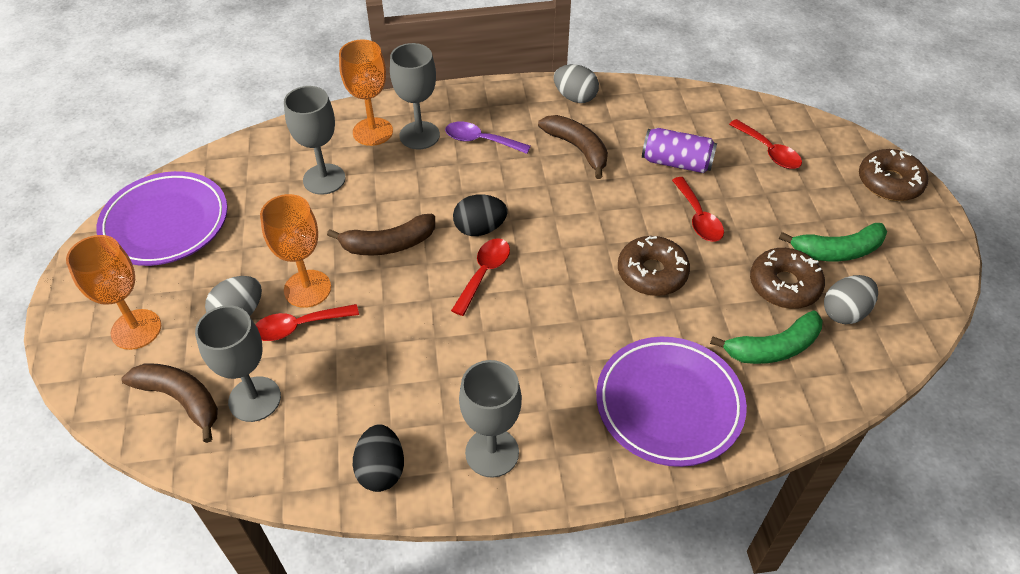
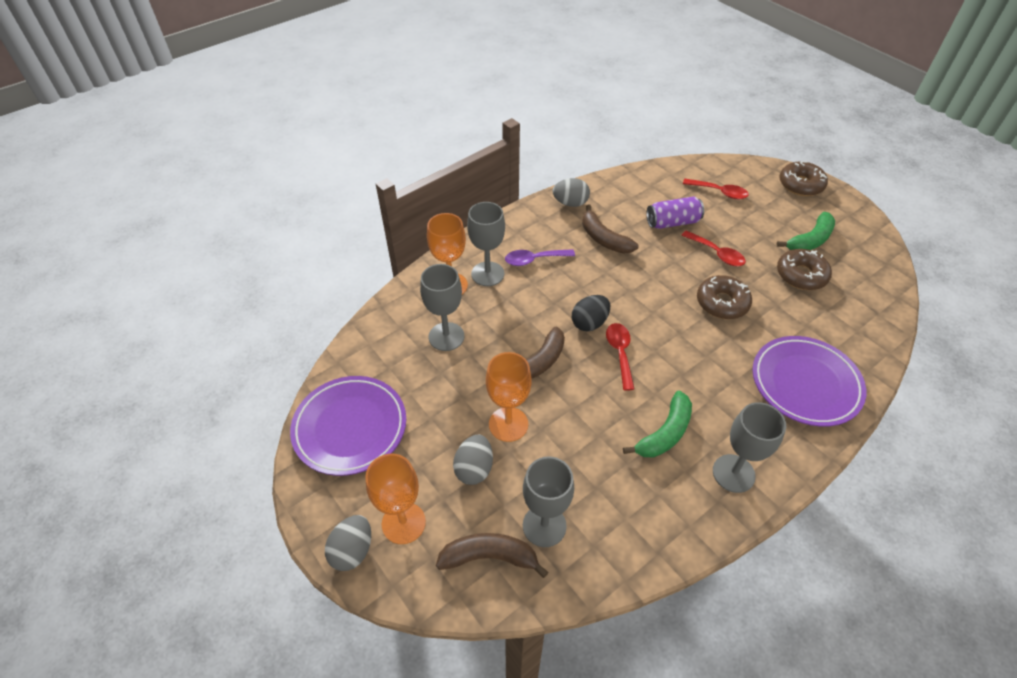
camera: 30 degrees left, 0 degrees up
red spoon [255,304,359,341] -> none
black egg [353,424,404,492] -> none
brown banana [538,115,608,179] -> brown banana turned 150 degrees counterclockwise [582,205,639,254]
green banana [710,310,823,364] -> green banana moved to [623,391,692,457]
grey egg [824,275,878,324] -> grey egg moved to [325,515,371,571]

